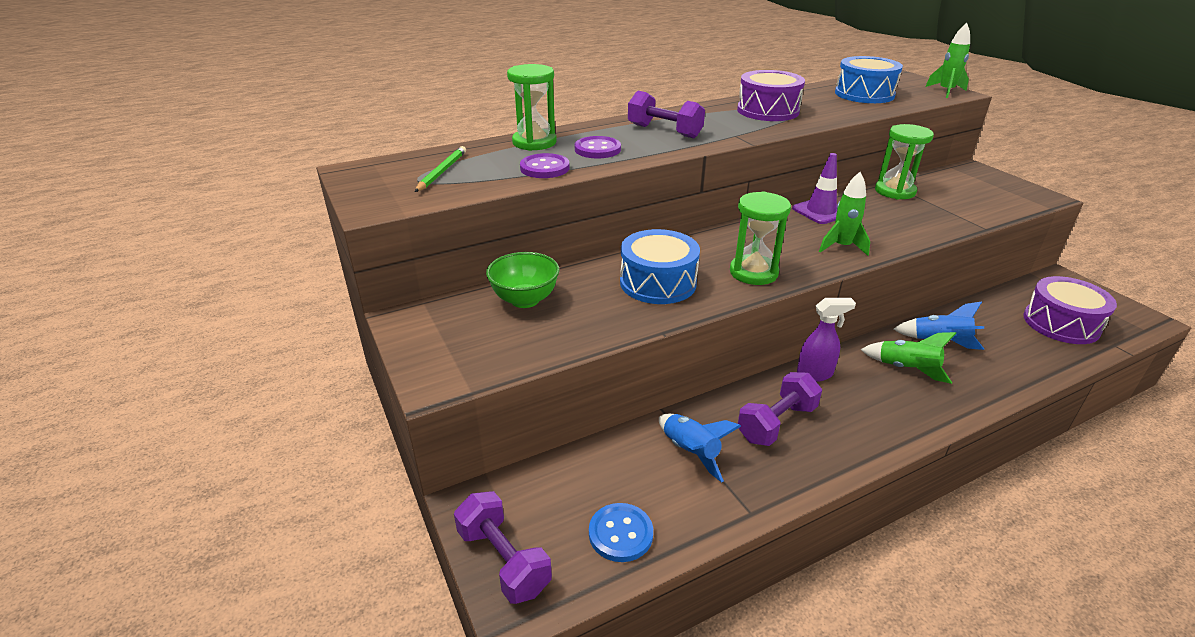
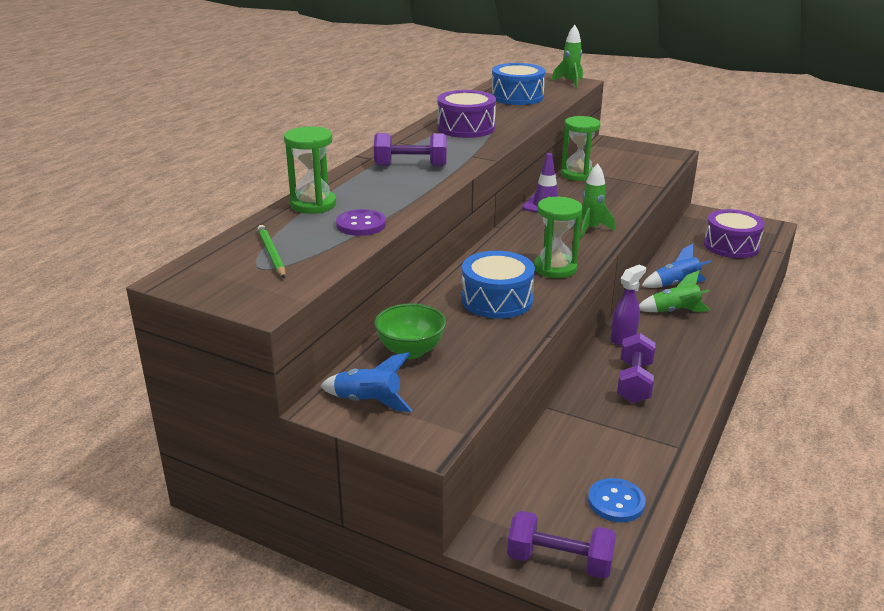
camera: 35 degrees left, 5 degrees down
purple button [575,136,621,158] -> none
blue rocket [659,414,741,483] -> blue rocket moved to [320,352,413,412]

